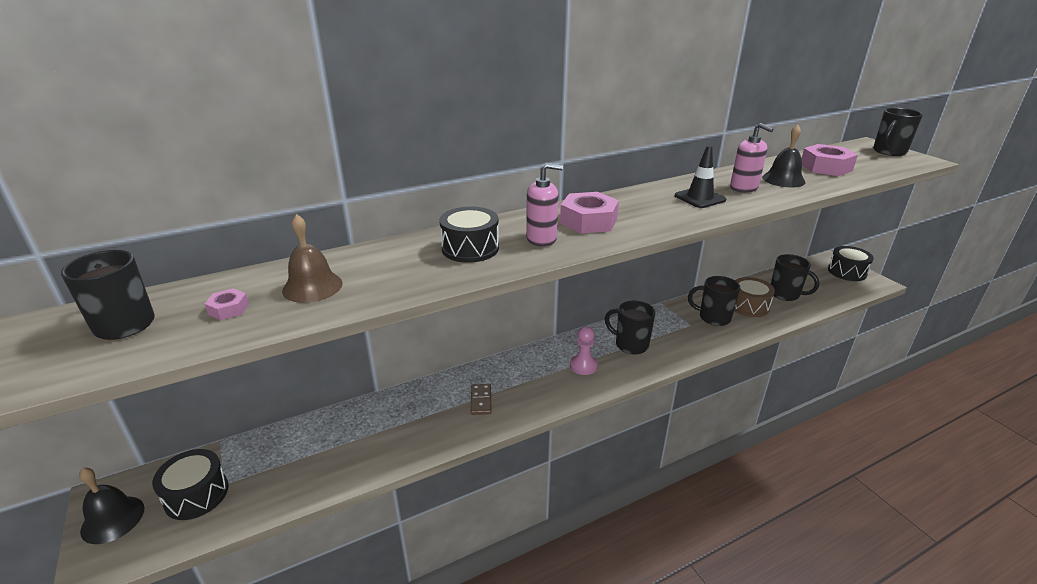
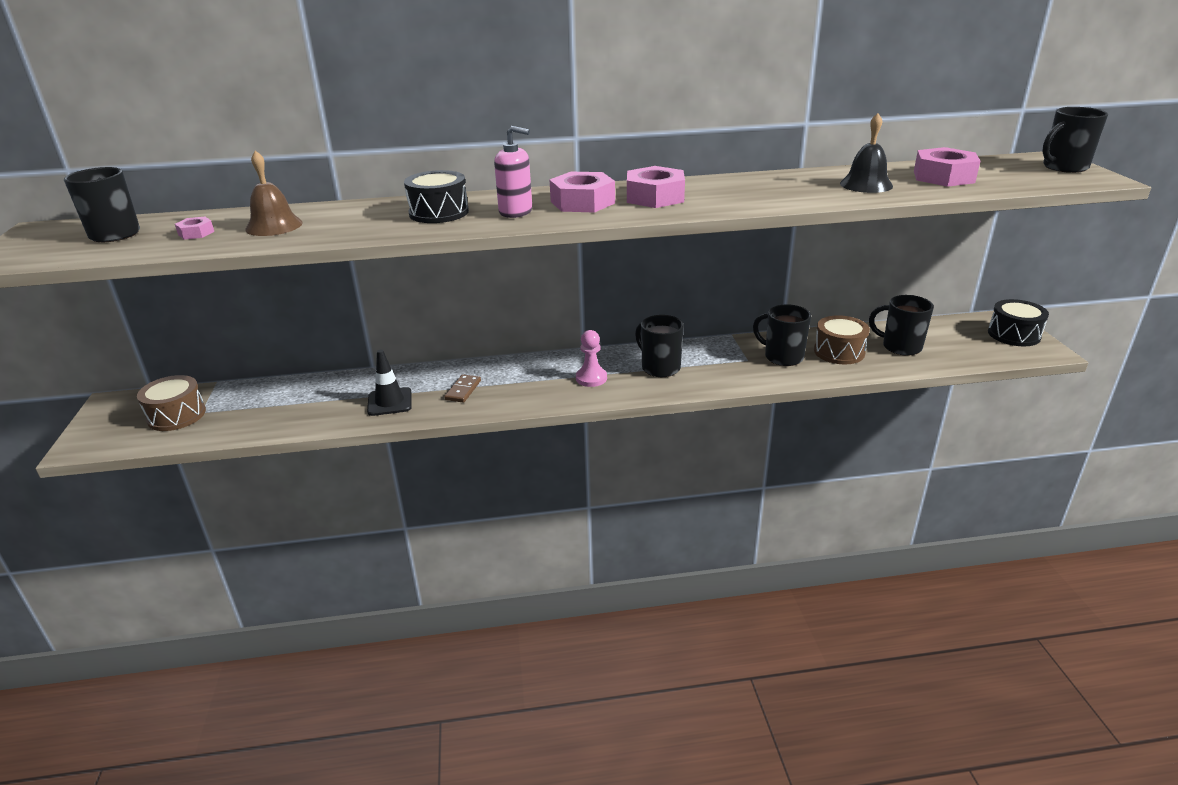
camera: 20 degrees right, 0 degrees up
black bell [79,468,144,544] -> none
black drum [152,449,229,520] -> brown drum [137,375,206,431]
black traffic cone [675,146,726,208] -> black traffic cone moved to [367,350,412,416]
pink soap dispenser [730,123,774,193] -> none
black mug [771,254,819,301] -> black mug turned 150 degrees clockwise [869,295,934,356]
none -> pink nut [627,166,685,208]

